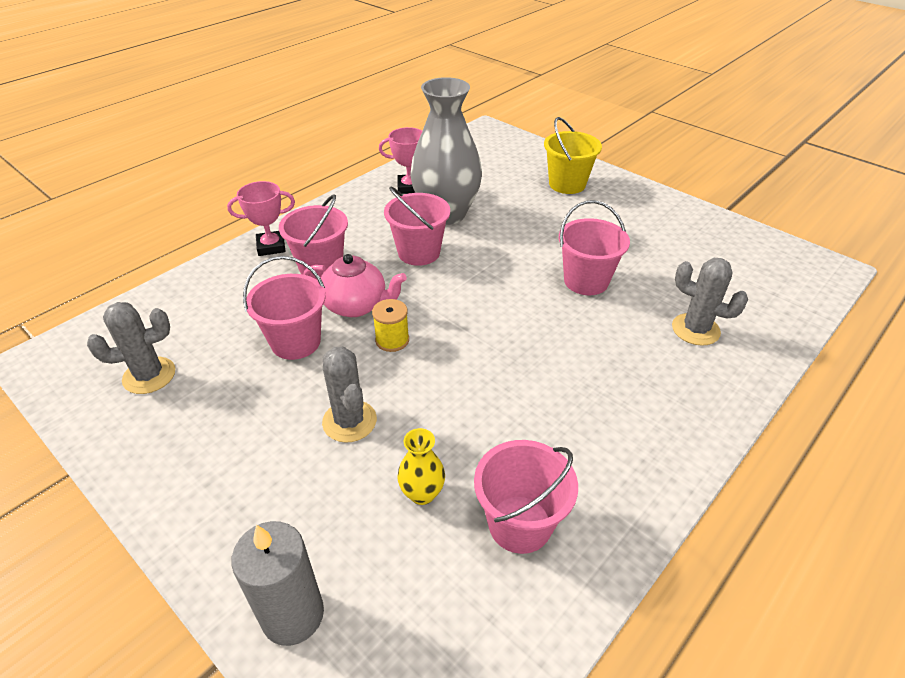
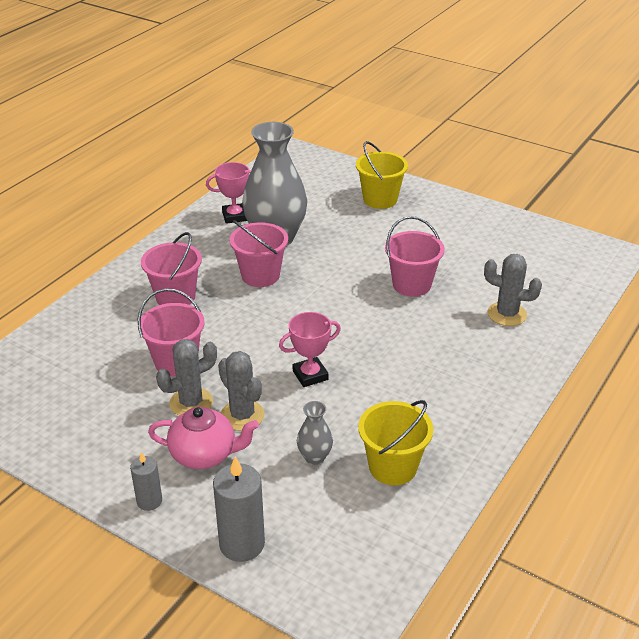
camera: 10 degrees left, 5 degrees down
grey cactus [87,302,175,394] -> grey cactus moved to [156,339,217,416]
pink trophy [227,181,295,256] -> pink trophy moved to [279,312,341,387]
pink teapot [303,254,407,317] -> pink teapot moved to [148,407,259,469]
yellow spool [372,299,409,352] -> none
yellow vase [397,428,445,505] -> grey vase [297,401,333,465]
pink bucket [474,440,578,554] -> yellow bucket [358,400,433,485]
none -> grey candle [130,452,162,511]

